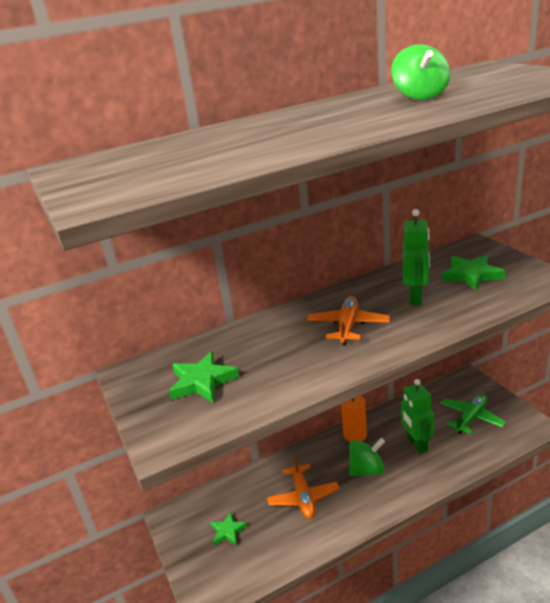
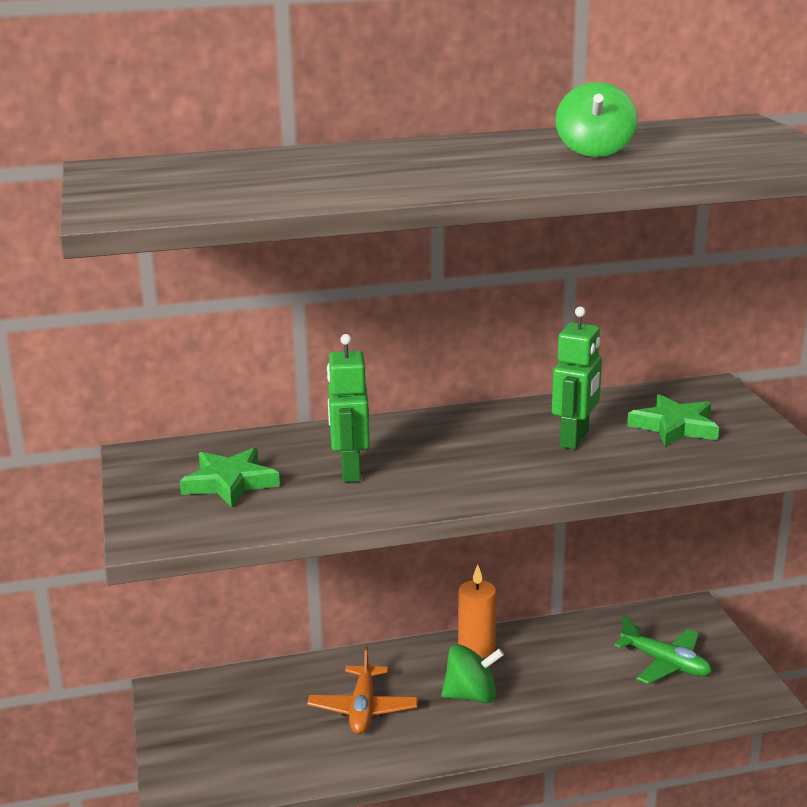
camera: 10 degrees right, 5 degrees down
green star [210,512,248,545] -> none
orange plane [307,296,390,345] -> none
green robot [401,379,434,454] -> green robot moved to [327,334,370,482]
green plane [440,394,506,434] -> green plane turned 75 degrees clockwise [615,615,712,684]

